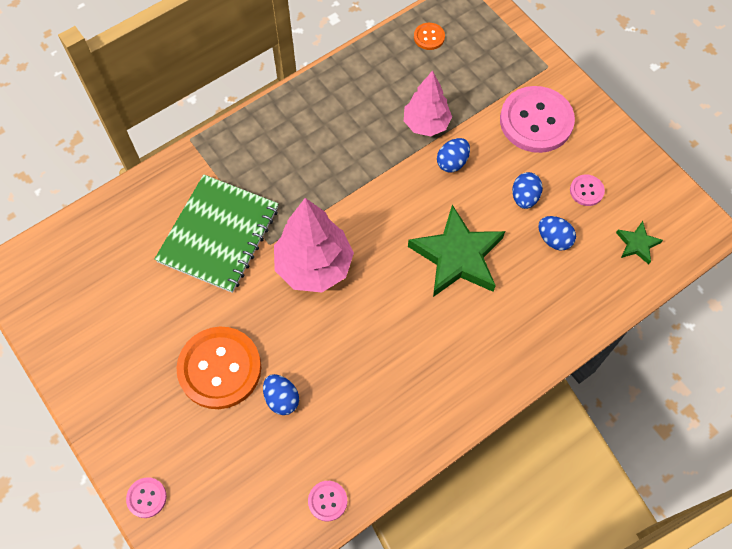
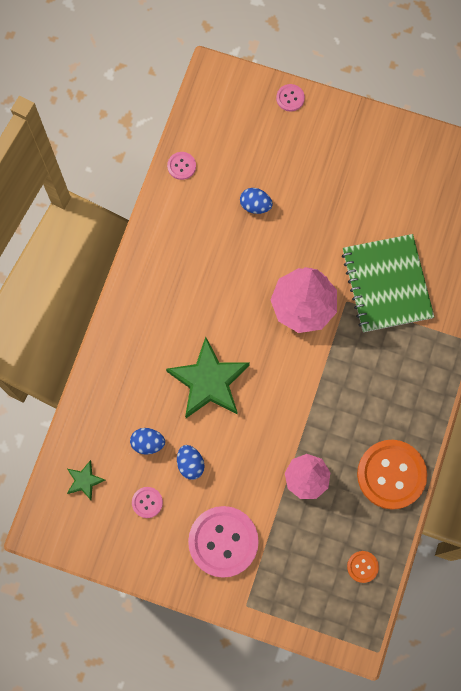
camera: 145 degrees right, 10 degrees up
orange button [176,327,261,409] -> orange button moved to [357,440,427,510]
blue egg [437,138,470,172] -> none

